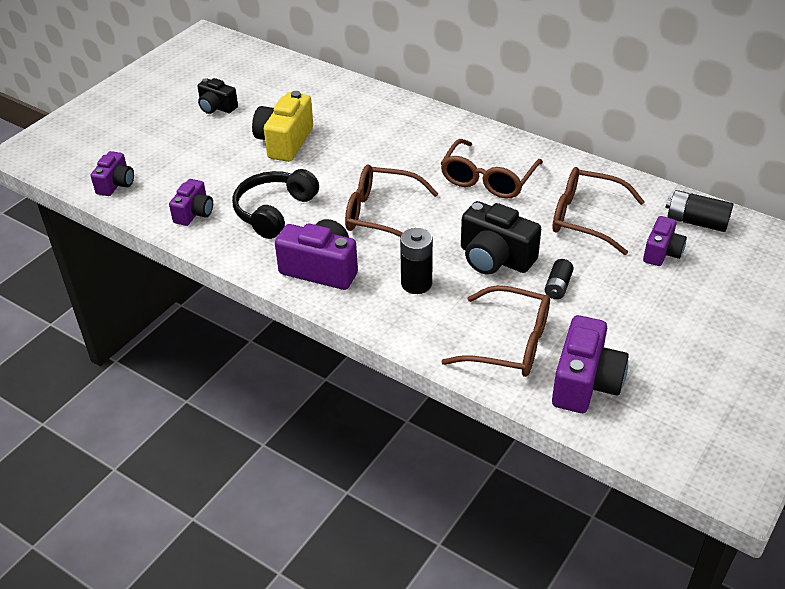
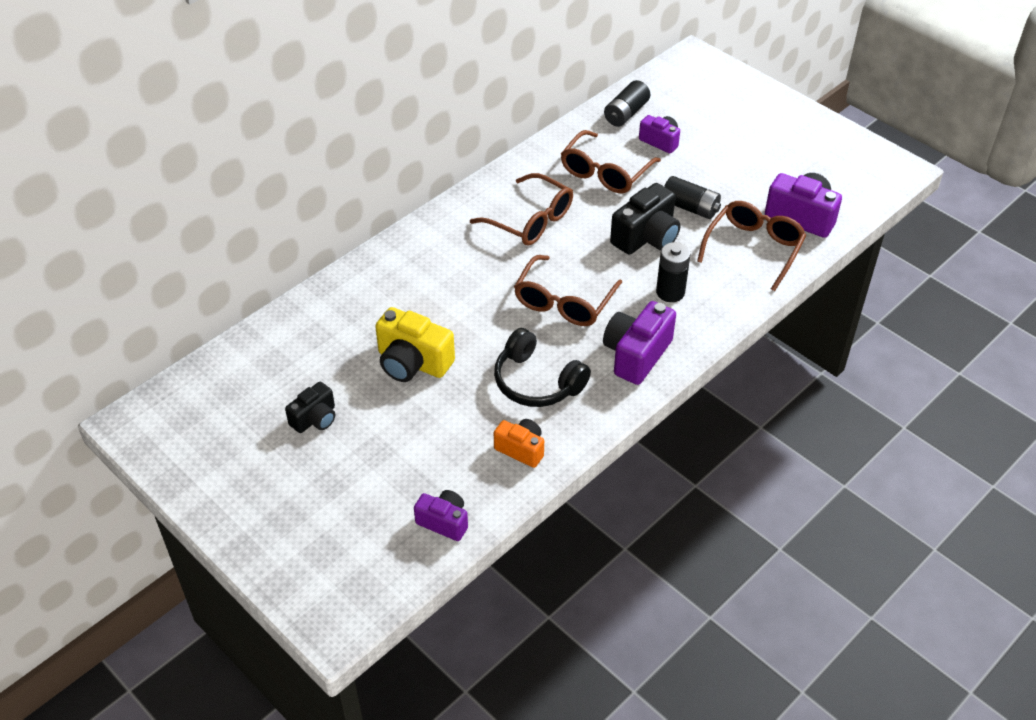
camera: 80 degrees left, 5 degrees up
purple camera [169,179,213,226] -> orange camera [494,419,544,468]
black battery [545,259,574,299] -> black battery [664,176,721,219], size x1.54

